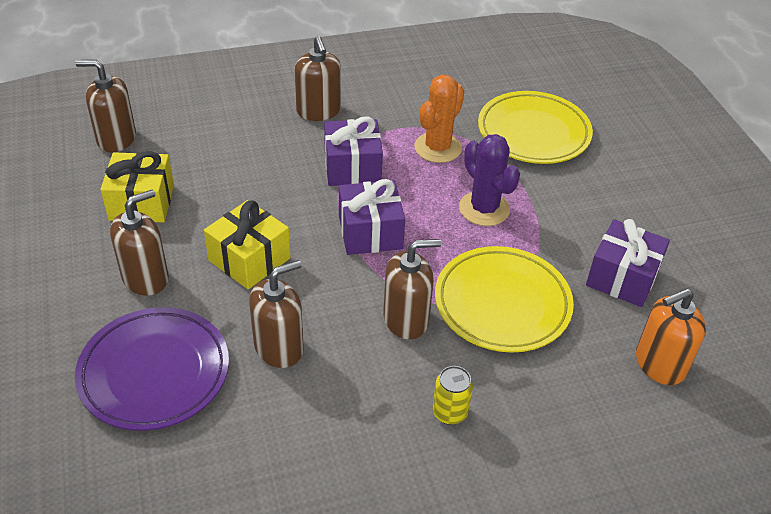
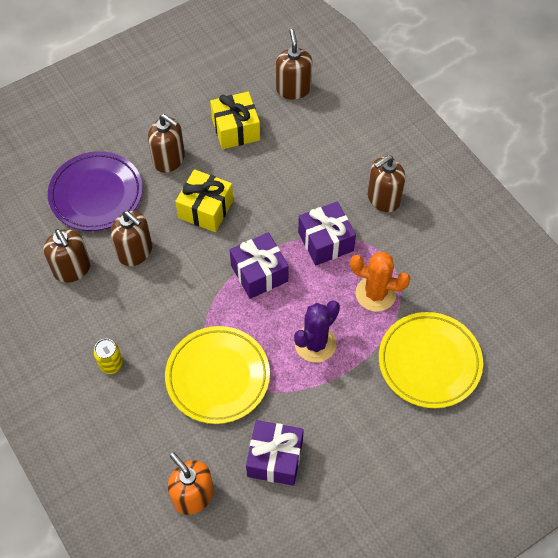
camera: 75 degrees right, 15 degrees up
brown soap dispenser [383,239,441,340] -> brown soap dispenser moved to [43,229,91,283]

